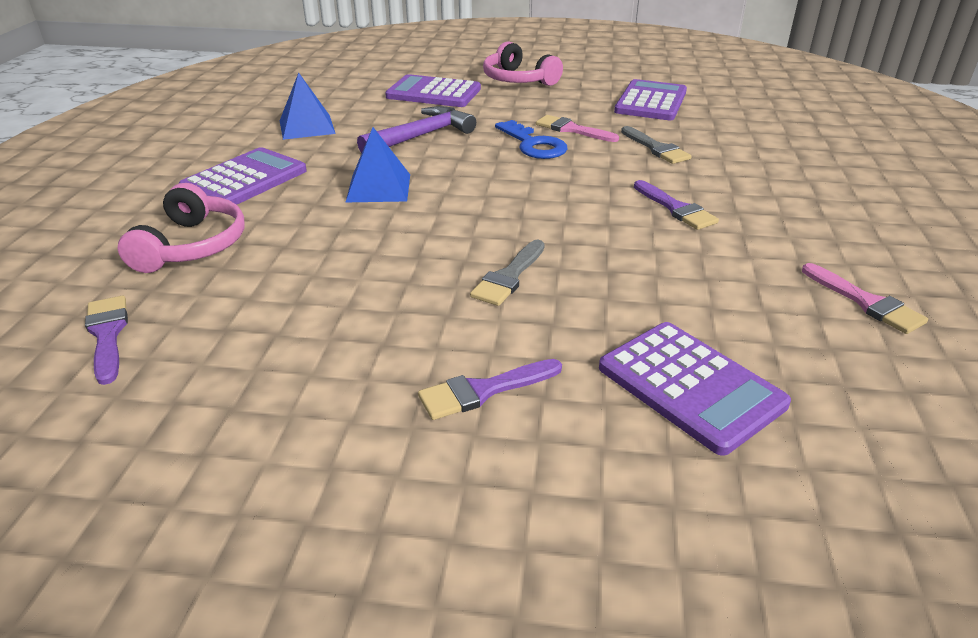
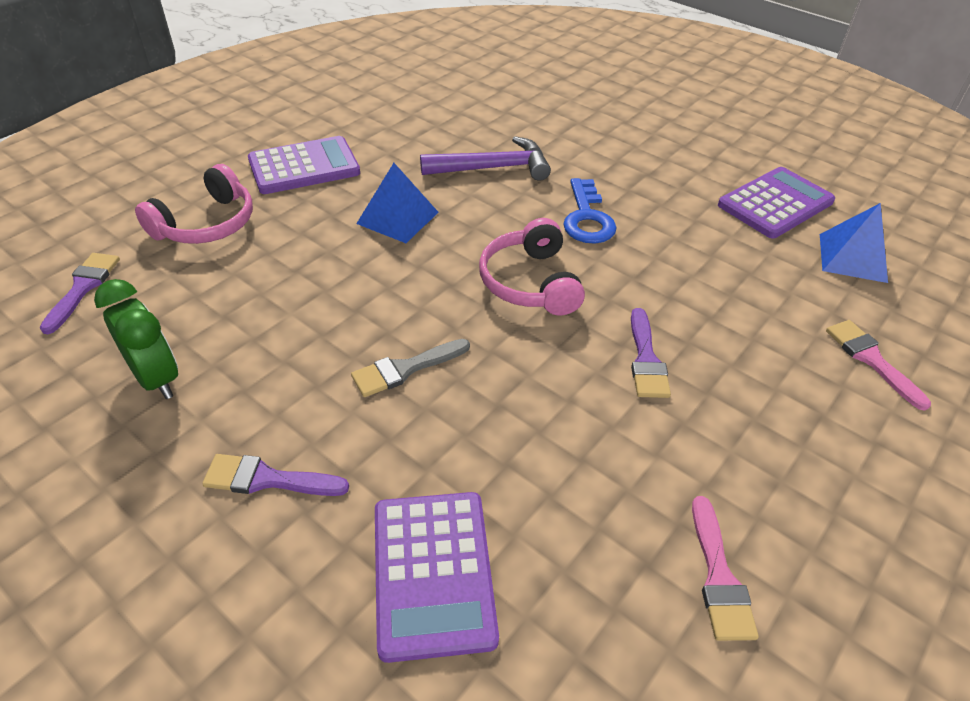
camera: 30 degrees right, 10 degrees up
blue pyramid [280,72,336,140] -> blue pyramid moved to [820,203,888,283]
purple calculator [385,74,481,107] -> none
pink headphones [483,41,563,86] -> pink headphones moved to [479,218,585,315]
pink brush [536,115,619,142] -> pink brush moved to [826,320,931,411]
grey brush [621,126,692,164] -> none
none -> green clock [94,279,178,399]

